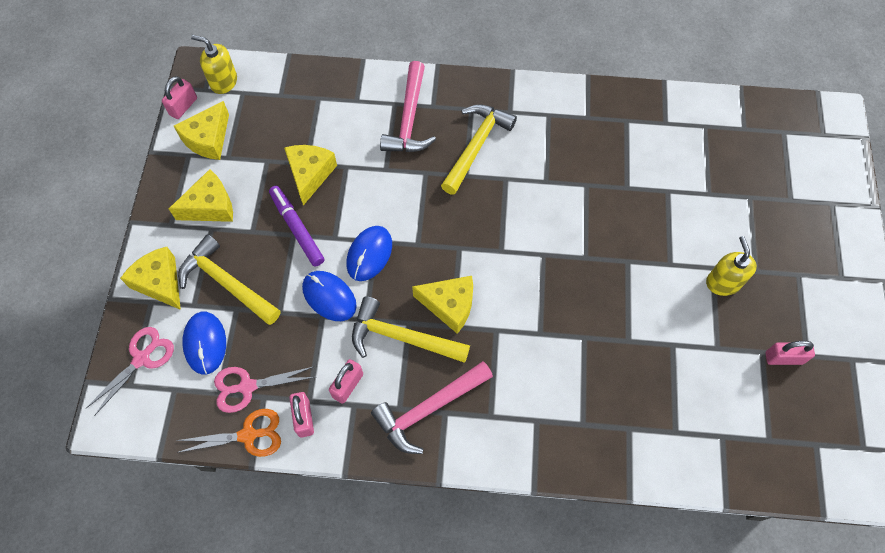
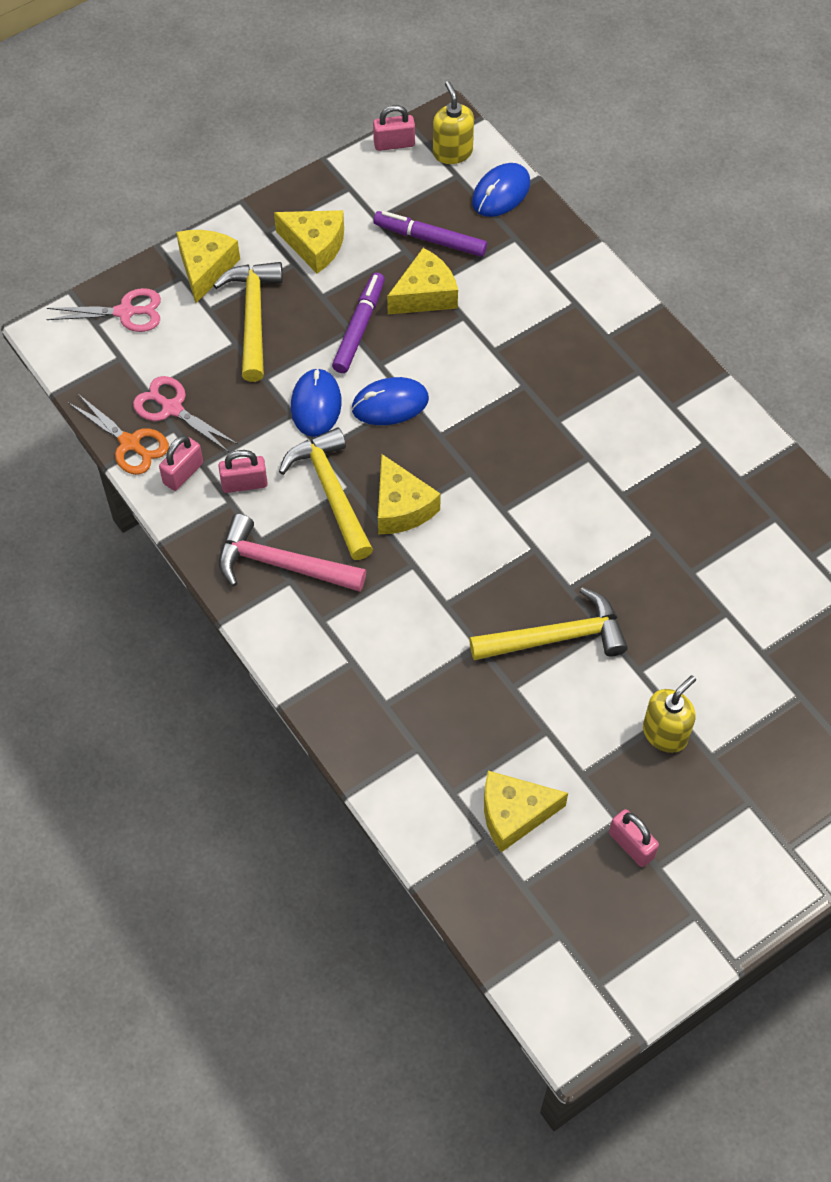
camera: 50 degrees right, 5 degrees down
yellow cheese [174,101,229,160] -> yellow cheese moved to [484,771,568,852]
blue mouse [182,312,226,375] -> blue mouse moved to [472,163,530,217]
pink hammer [380,61,436,152] -> none
yellow hammer [441,104,517,195] -> yellow hammer moved to [469,587,628,660]
none -> purple marker [373,211,487,257]

